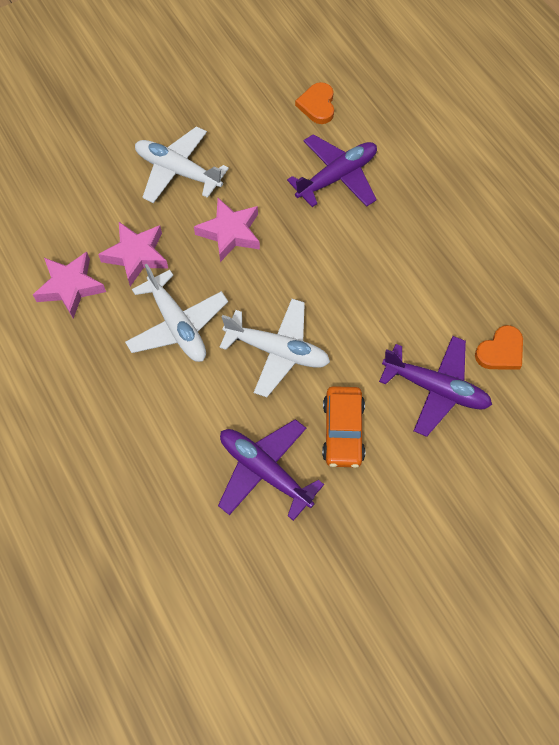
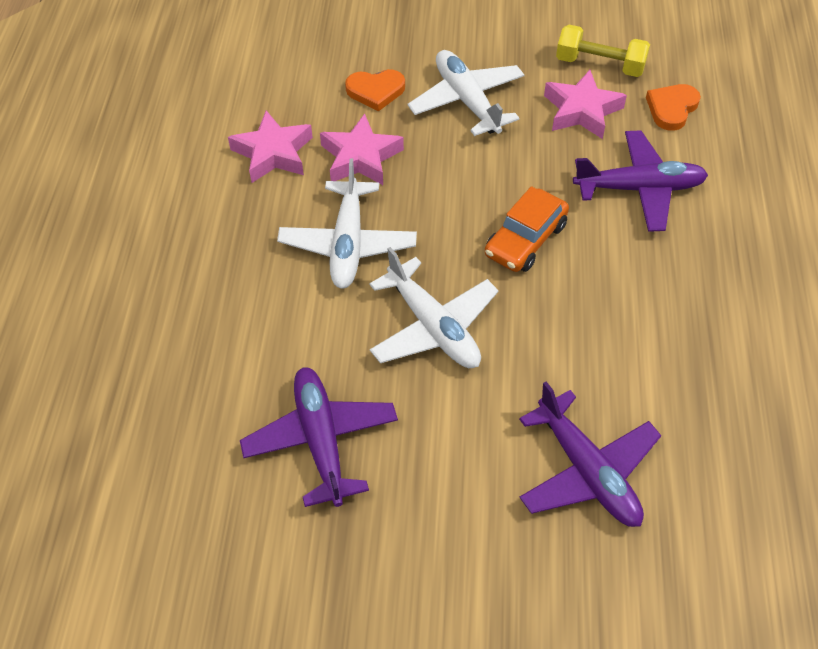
camera: 35 degrees right, 10 degrees down
pink star [194,198,260,262] -> pink star moved to [544,70,627,139]
orange car [322,386,365,468] -> orange car moved to [485,186,569,272]
orange heart [475,325,523,370] -> orange heart moved to [345,69,405,111]
none -> yellow dumbbell [556,25,650,77]

